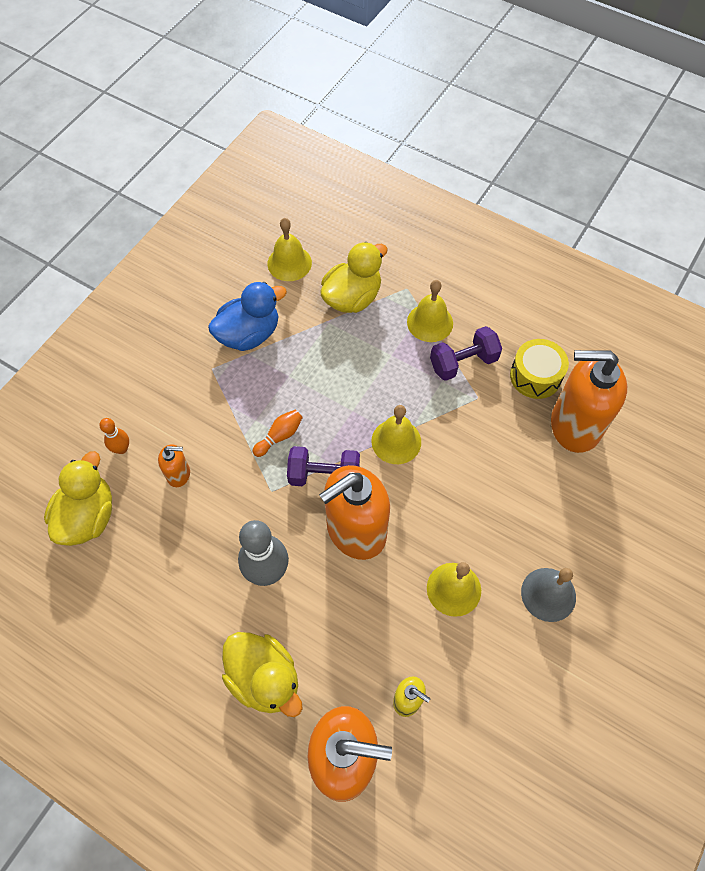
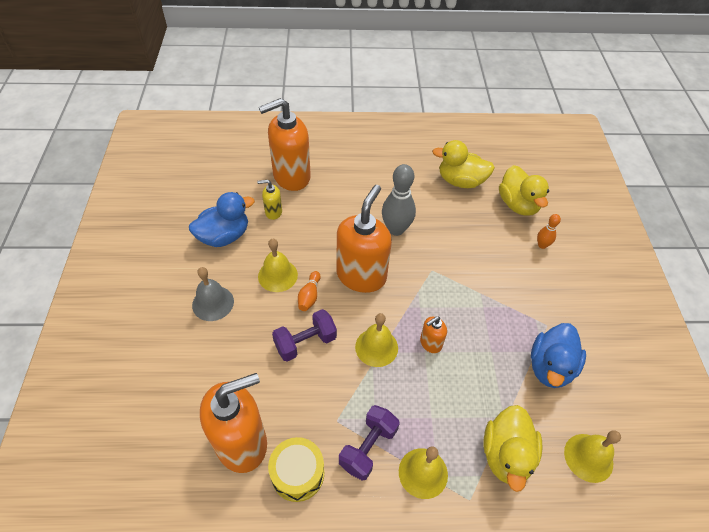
camera: 145 degrees right, 10 degrees down
orange soap dispenser [158,444,190,487] -> orange soap dispenser moved to [420,316,447,353]
yellow duck [222,632,303,717] -> yellow duck moved to [432,140,495,188]
orange bowling pin [253,410,303,457] -> orange bowling pin moved to [298,271,321,311]
purple dumbbell [287,446,360,486] -> purple dumbbell moved to [272,309,337,361]
none -> blue duck [189,192,255,247]

